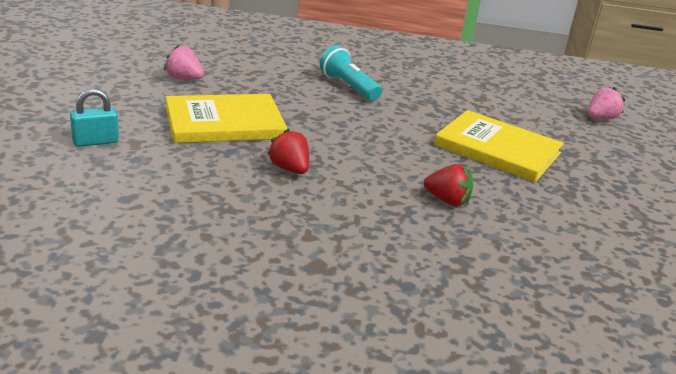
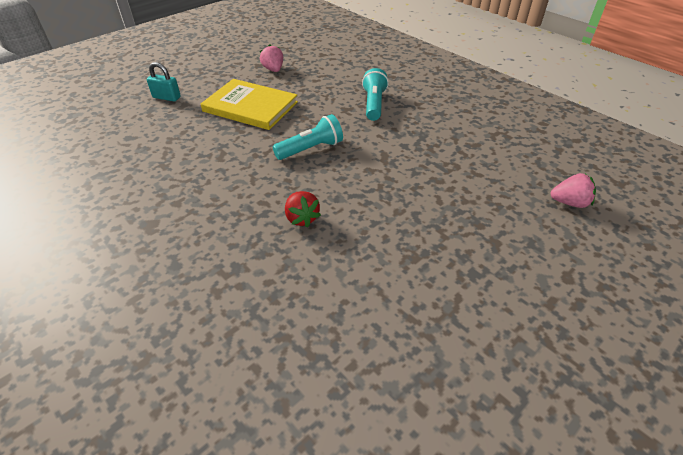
camera: 45 degrees right, 15 degrees up
red strawberry [267,129,309,174] -> none
yellow book [434,110,564,182] -> none
none -> turquoise flashlight [273,114,343,160]

